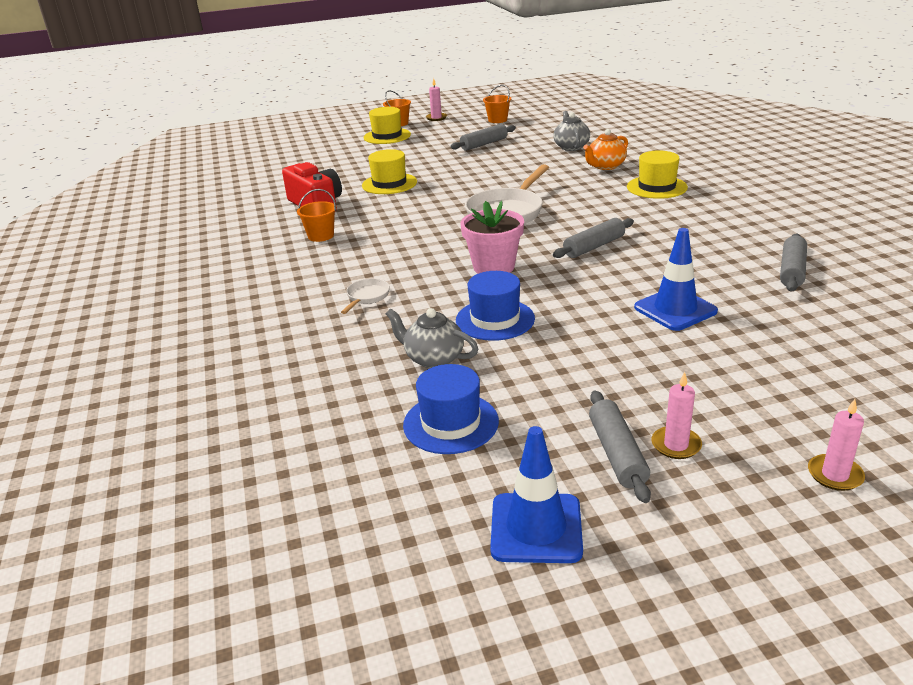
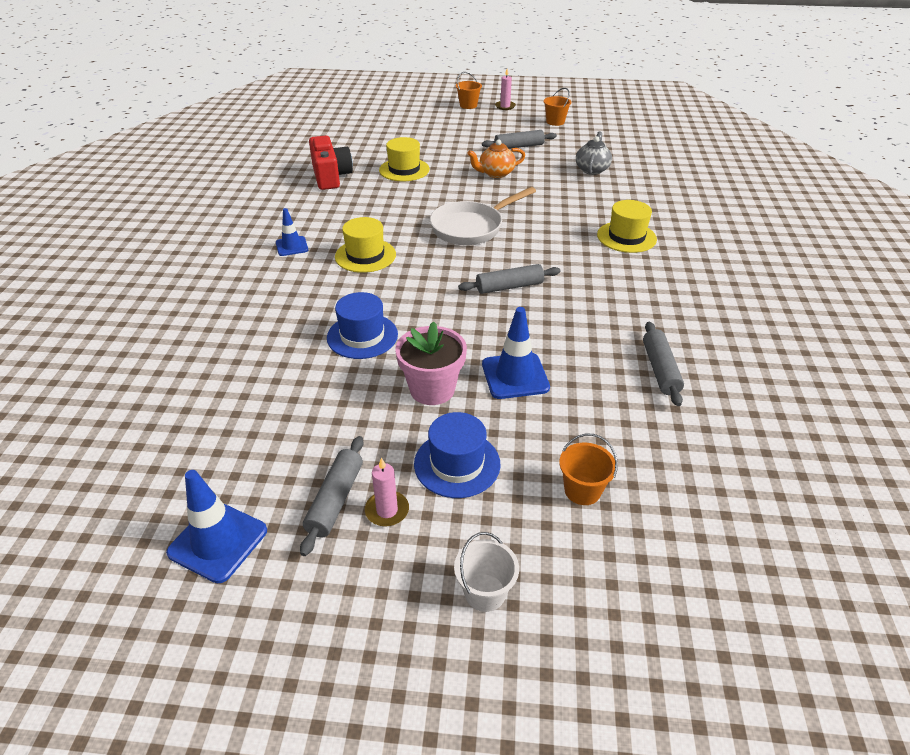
camera: 20 degrees right, 10 degrees up
orange bucket [297,189,336,242] -> orange bucket moved to [559,434,618,505]
white pan [341,278,390,314] -> none
yellow hat [363,107,411,144] -> yellow hat moved to [335,217,396,273]
grey teapot [386,308,478,368] -> none
blue hat [403,364,499,454] -> blue hat moved to [414,412,501,498]
pink flower pot [460,201,524,274] -> pink flower pot moved to [395,321,467,405]
orange teapot [583,129,628,170] -> orange teapot moved to [467,139,525,178]
grey rolling pin [780,234,807,292] -> grey rolling pin turned 45 degrees counterclockwise [643,322,684,406]
pink candle [808,399,865,491] -> white bucket [454,532,519,612]
none -> blue traffic cone [276,208,308,256]

